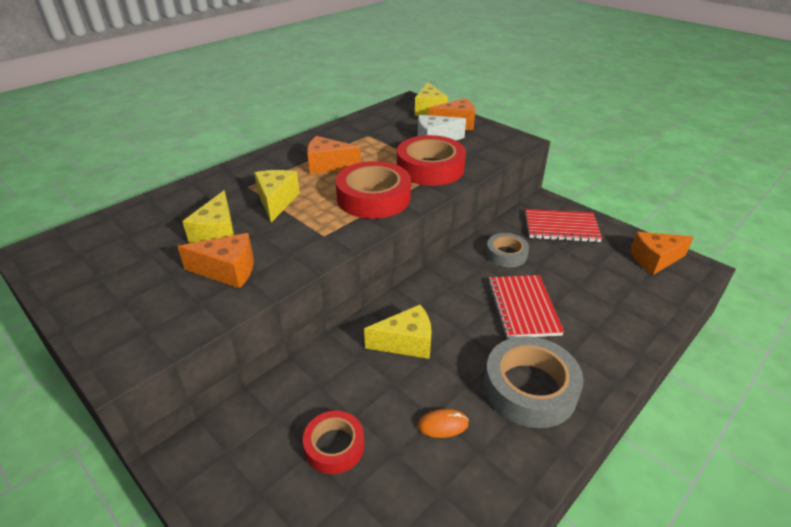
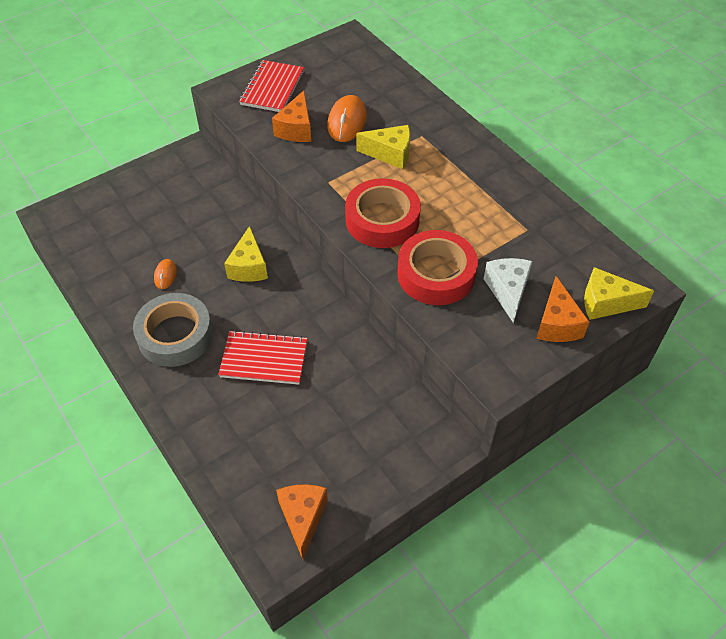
camera: 100 degrees right, 15 degrees up
yellow cheese [182,190,234,243] -> orange mouse [327,95,367,142]
red tape [303,411,365,474] -> none
orange cheese [307,136,361,174] -> none
grey tape [486,233,529,267] -> none
red notebook [525,209,602,242] -> red notebook moved to [239,60,304,112]

